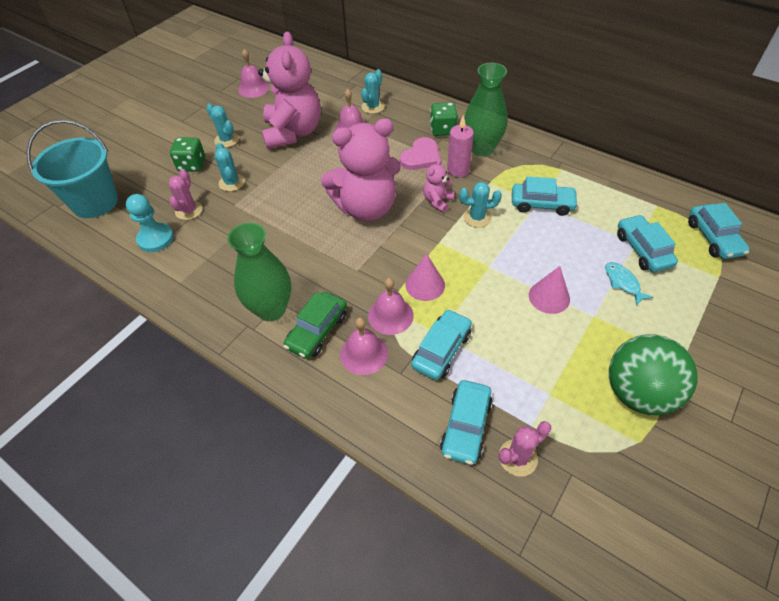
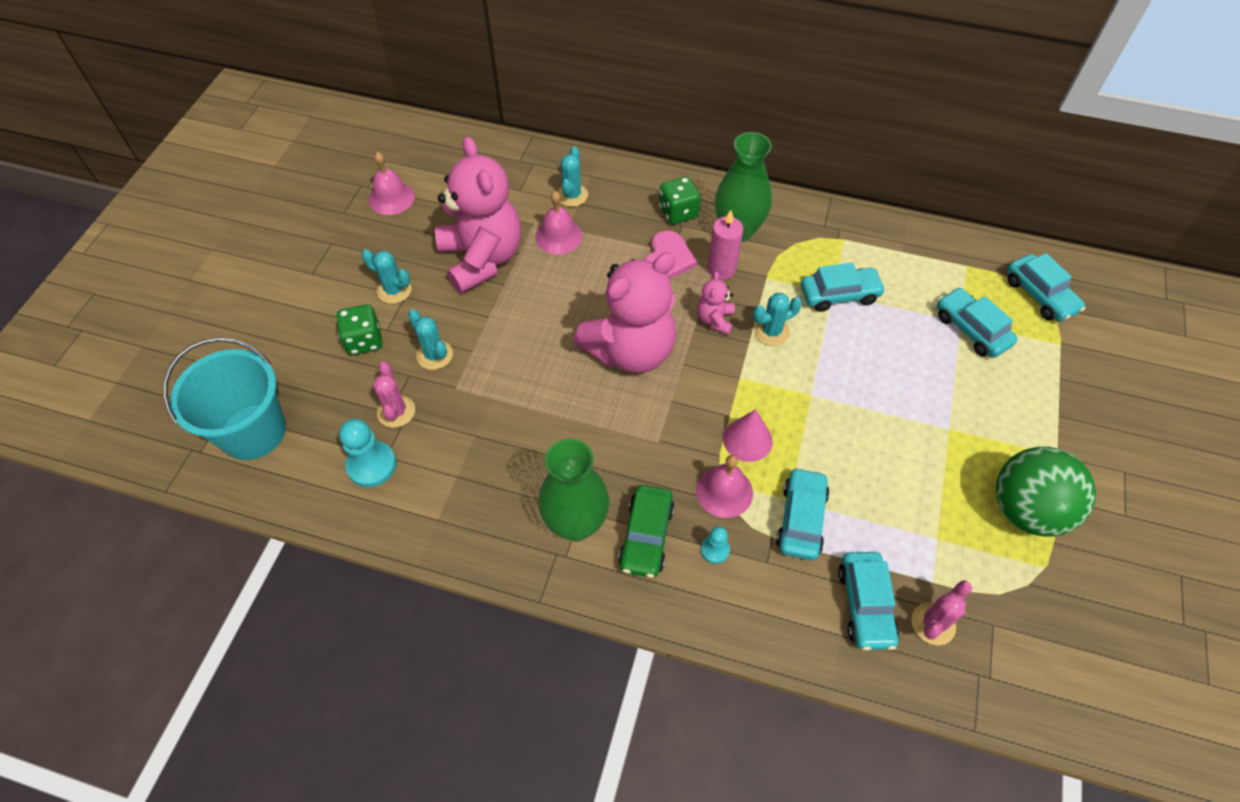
camera: 20 degrees left, 5 degrees up
pink bell [340,317,388,375] -> turquoise pawn [701,526,730,564]
pink cone [529,266,570,314] -> none
turquoise fish [605,262,654,306] -> none

